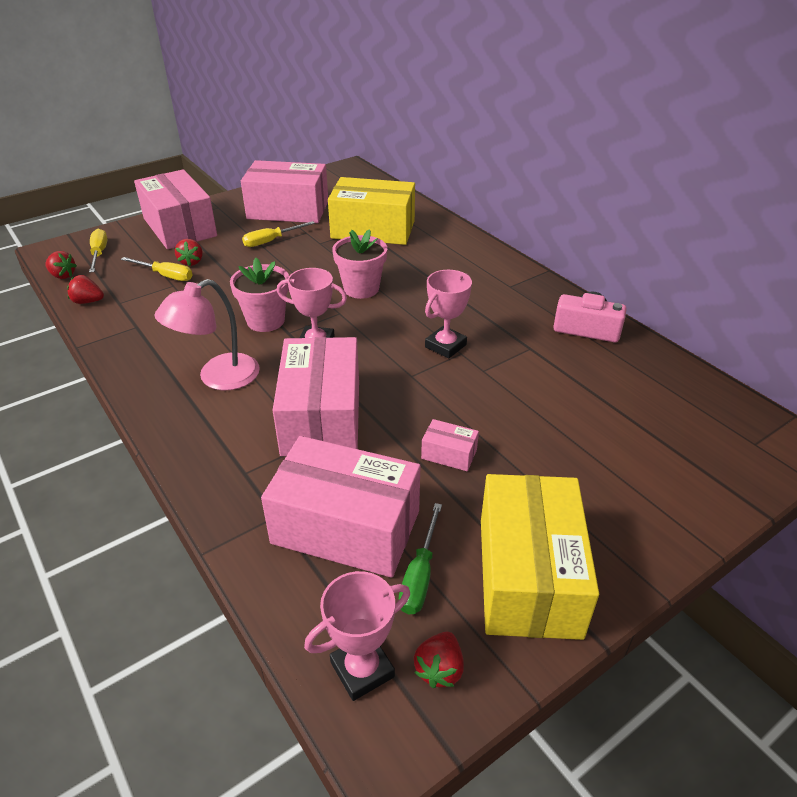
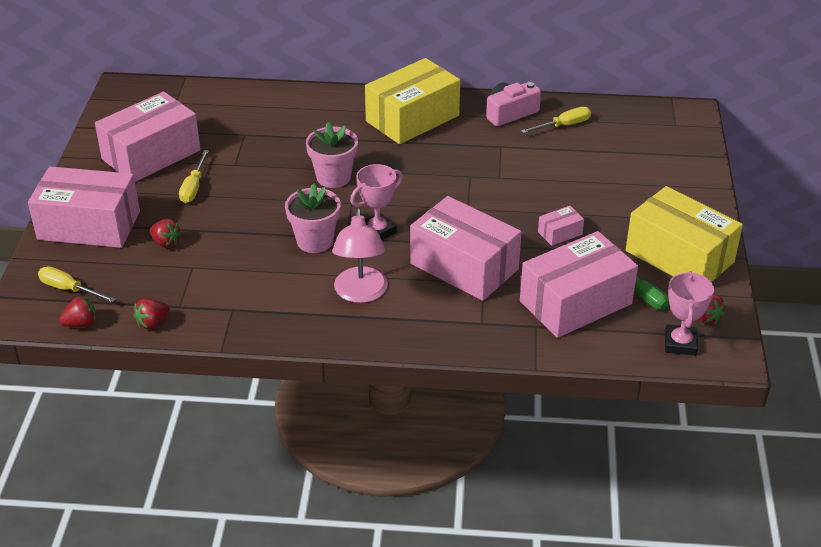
camera: 50 degrees left, 0 degrees up
yellow screwdriver [121,257,193,281] -> yellow screwdriver moved to [521,107,591,133]
yellow box [328,177,415,245] -> yellow box moved to [365,58,460,144]
pink trophy [425,270,472,359] -> none

